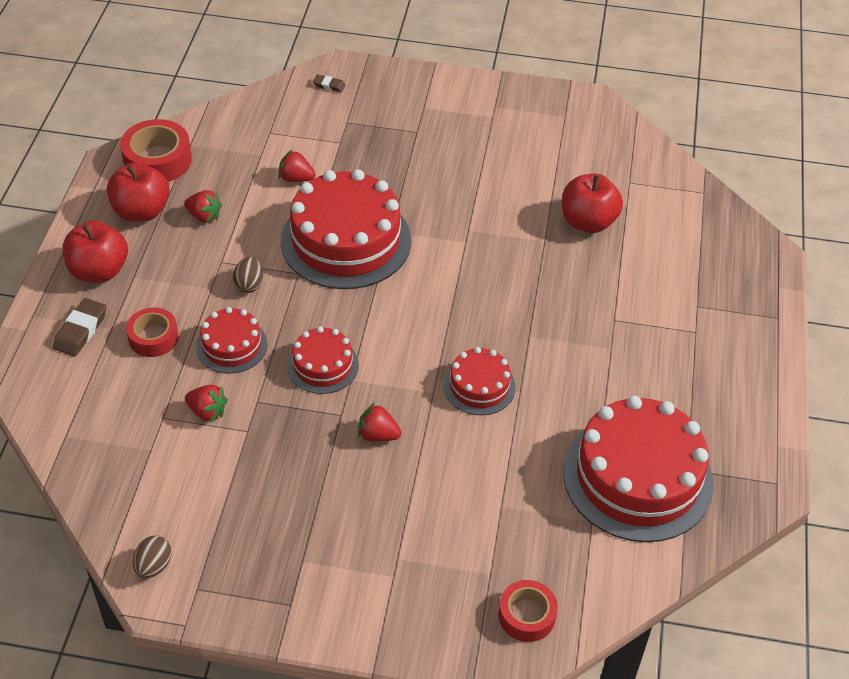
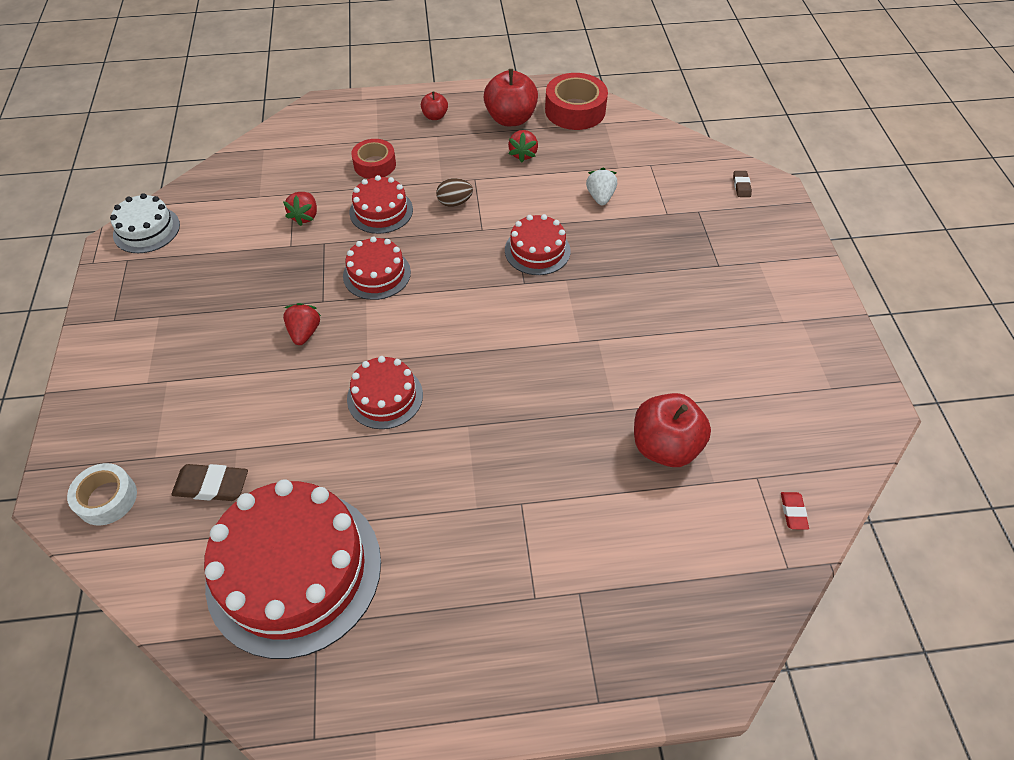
camera: 75 degrees right, 5 degrees up
brown eraser [53,298,107,356] -> brown eraser moved to [171,464,248,501]
red apple [63,220,128,282] -> red apple [421,92,448,120], size x0.51
brown egg [133,536,172,578] -> white cake [110,193,180,253]
red strawberry [278,149,316,182] -> white strawberry [586,168,617,205]
red cake [281,169,411,289] -> red cake [505,214,570,275], size x0.51
red tape [498,580,558,642] -> white tape [67,463,137,526]
none -> red eraser [781,492,809,530]

